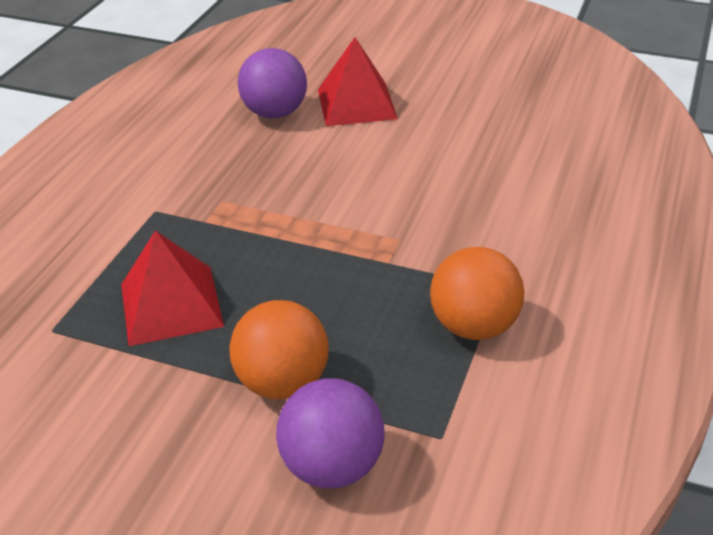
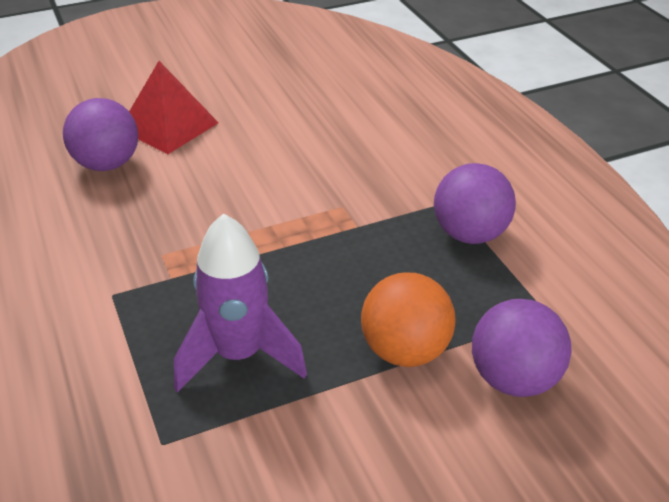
camera: 45 degrees left, 0 degrees up
red pyramid [121,230,224,346] -> purple rocket [174,214,307,393]
orange ball [430,247,524,340] -> purple ball [434,163,516,244]

